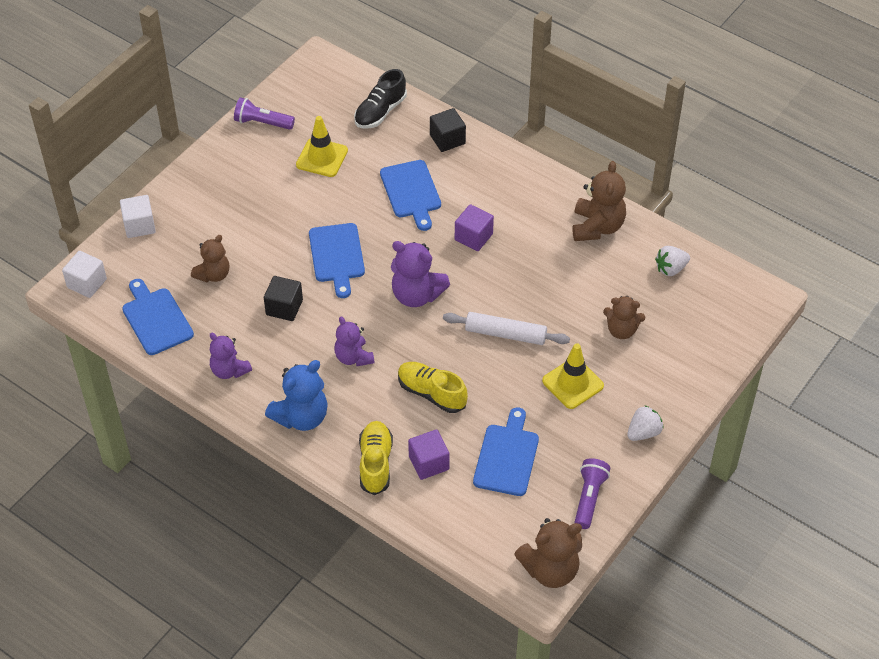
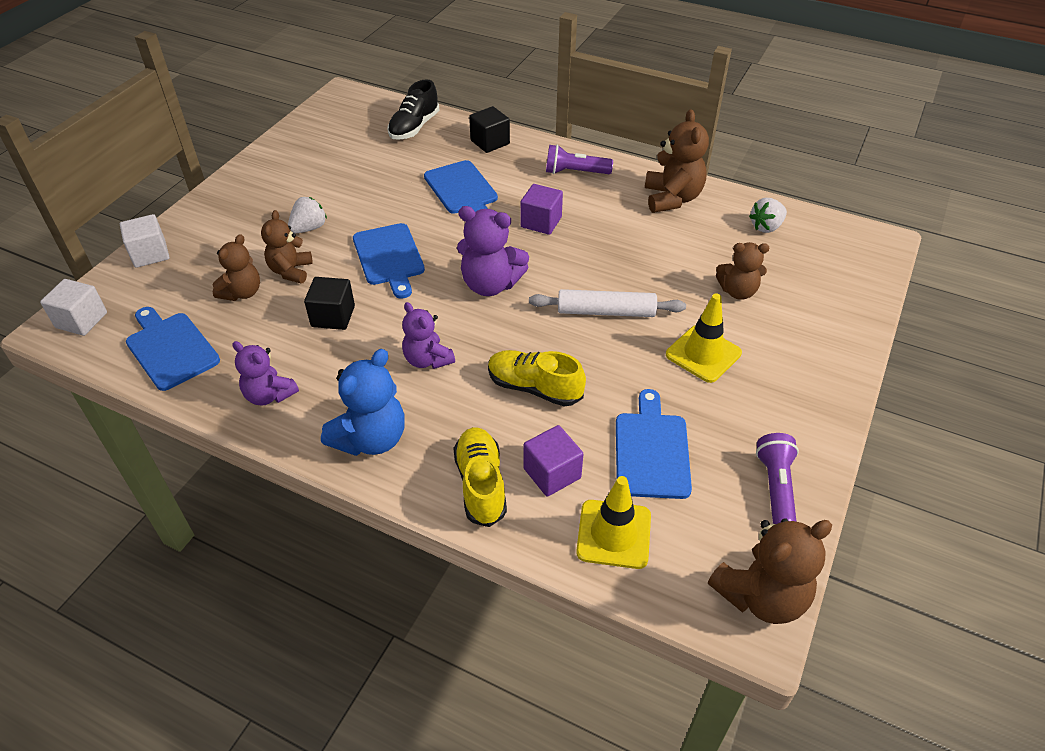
camera: 10 degrees left, 5 degrees down
purple flashlight [234,97,295,130] -> purple flashlight moved to [546,144,613,174]
yellow traffic cone [296,116,348,177] -> yellow traffic cone moved to [576,476,651,569]
white strawberry [627,405,664,441] -> white strawberry moved to [288,197,327,233]
none -> brown teddy bear [261,210,313,283]

